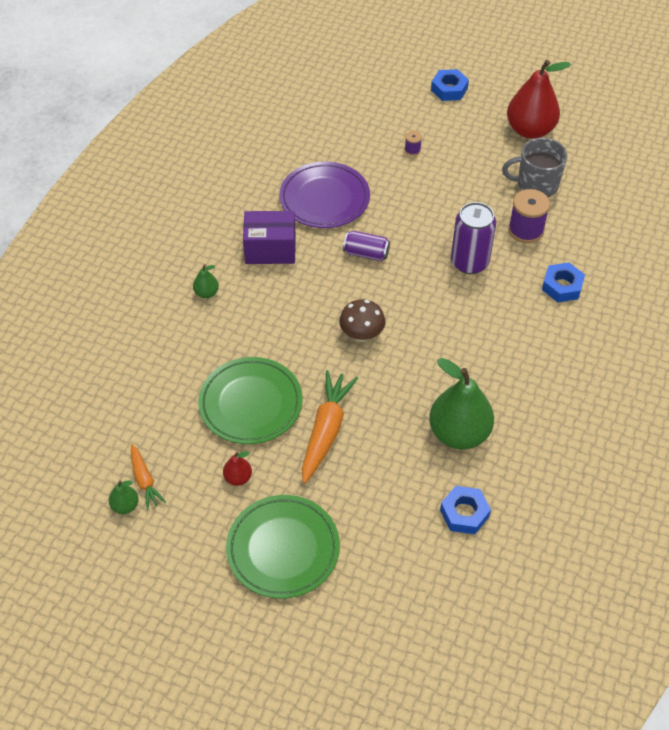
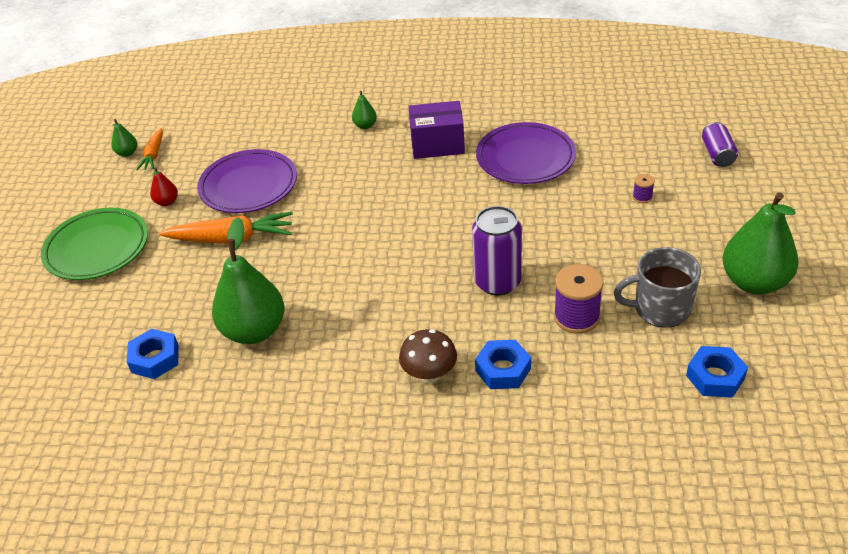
camera: 75 degrees right, 10 degrees down
orange carrot [131,444,166,510] -> orange carrot turned 45 degrees counterclockwise [136,128,163,170]
green plate [198,357,303,444] -> purple plate [197,149,297,213]
purple box [243,211,296,264] -> purple box turned 75 degrees counterclockwise [408,101,465,159]
brown mushroom [339,299,386,342] -> brown mushroom moved to [399,329,457,383]
purple can [343,231,390,261] -> purple can moved to [702,122,738,167]
blue nut [431,69,469,101] -> blue nut moved to [686,346,748,398]
grey mug [502,138,568,197] -> grey mug turned 75 degrees counterclockwise [614,247,701,328]
red pear [507,60,571,139] -> green pear [722,192,798,295]

